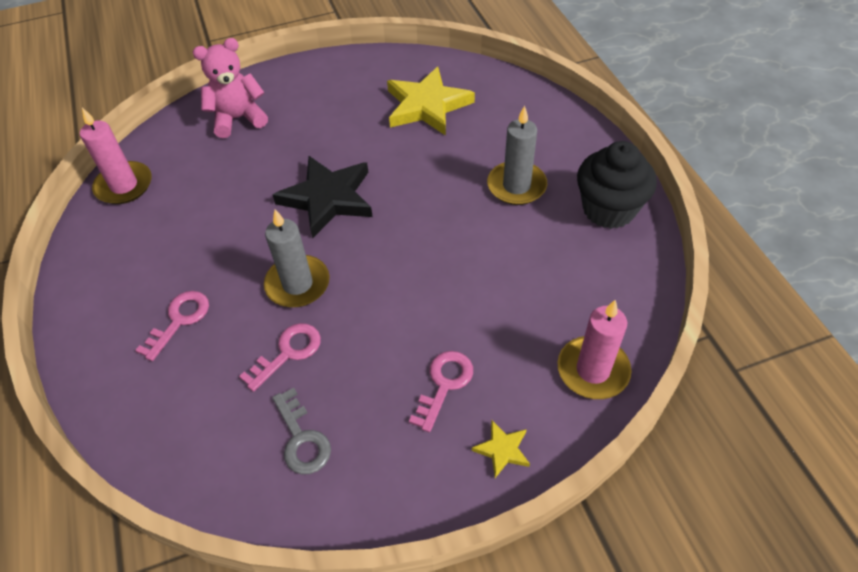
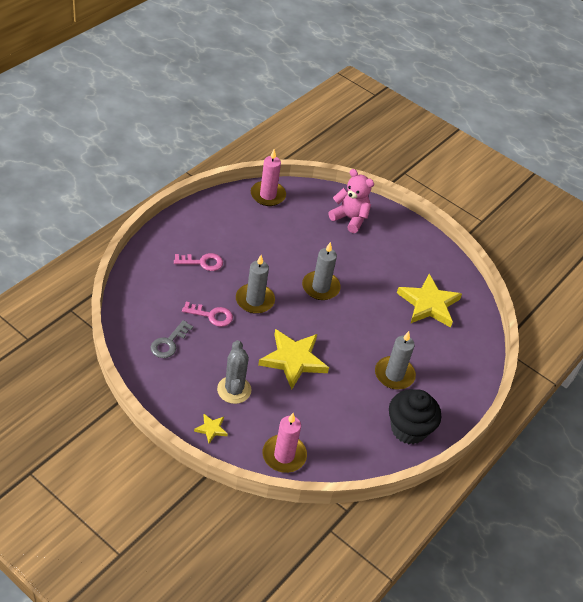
camera: 50 degrees right, 5 degrees down
black star [273,156,373,238] -> grey candle [302,242,341,300]
pink key [409,351,473,432] -> grey cactus [217,340,251,404]
none -> yellow star [258,329,329,390]

